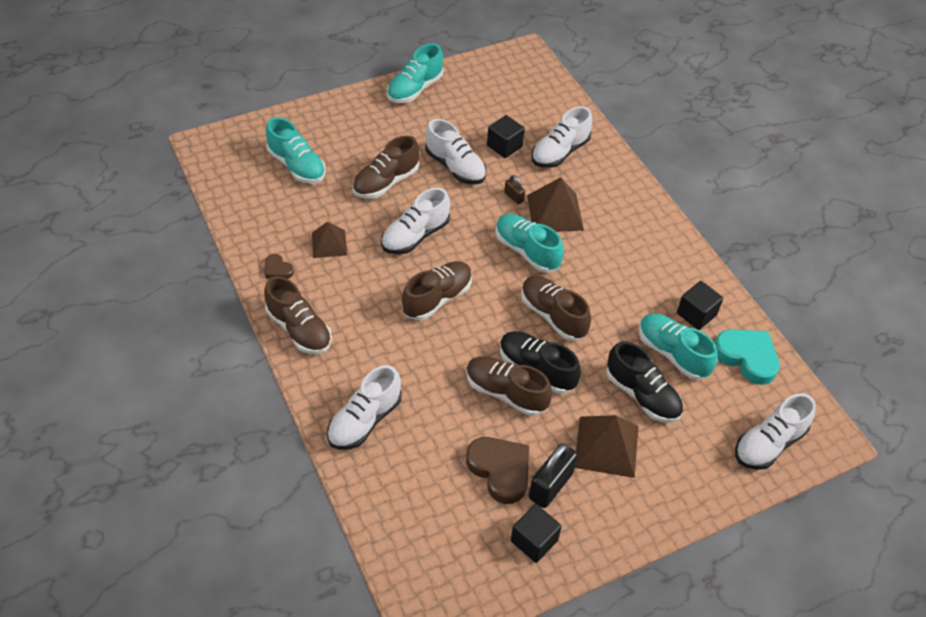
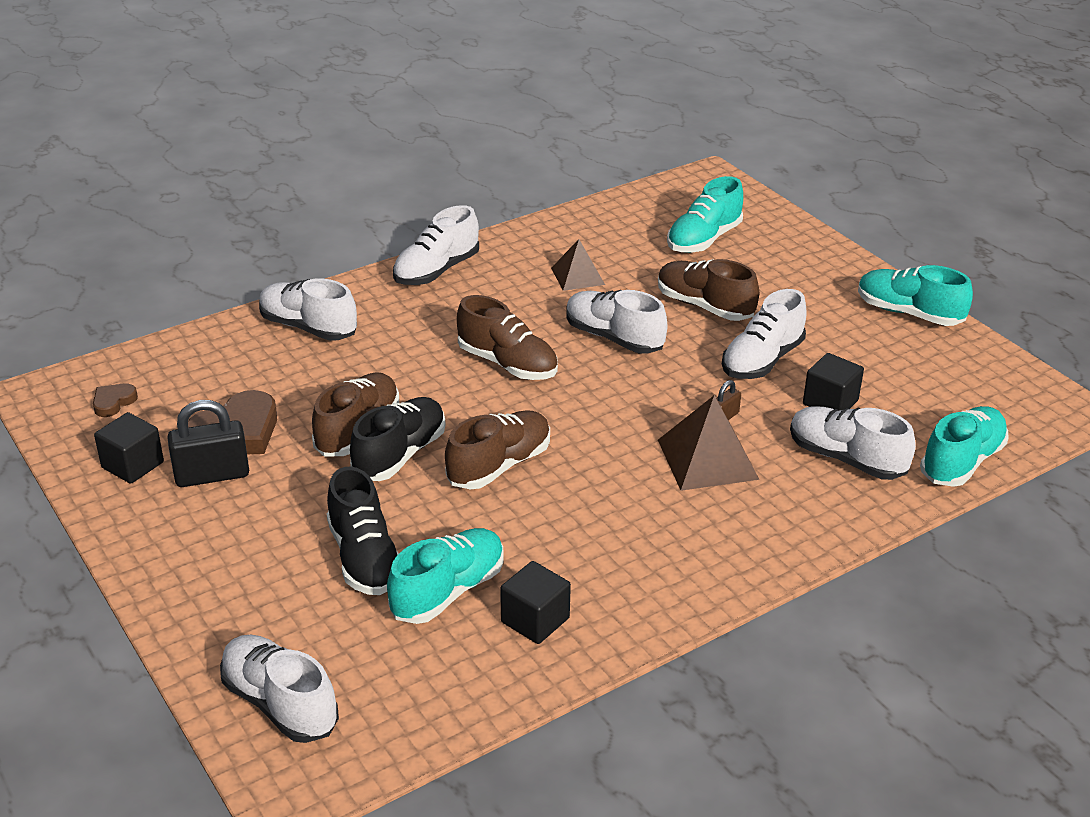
camera: 85 degrees right, 15 degrees down
brown shoe [264,276,332,354] -> white shoe [393,205,479,285]
brown heart [265,254,294,279] -> brown heart moved to [93,383,138,417]
turquoise shoe [495,214,564,273] -> turquoise shoe moved to [920,406,1009,487]
black padlock [529,443,578,508] -> black padlock turned 45 degrees counterclockwise [167,400,249,487]
brown pyramid [575,415,639,478] -> none
black shoe [606,341,683,423] -> black shoe turned 60 degrees counterclockwise [327,466,399,595]
turquoise heart [715,329,780,385] -> none

